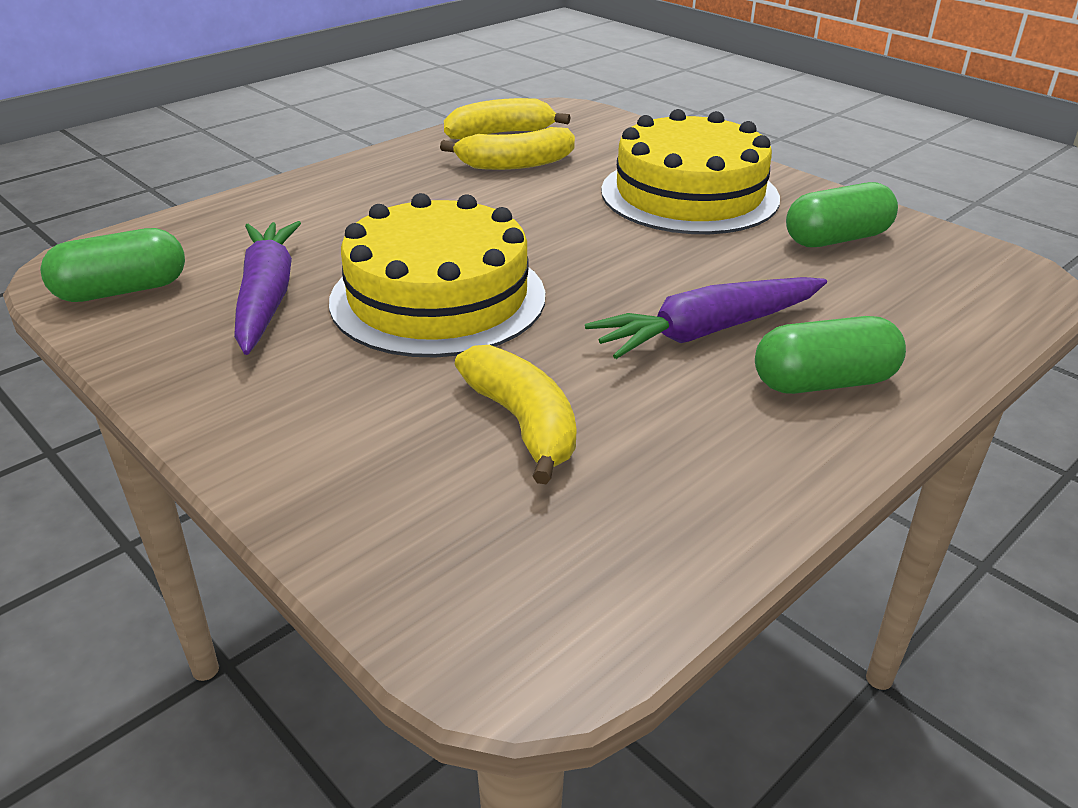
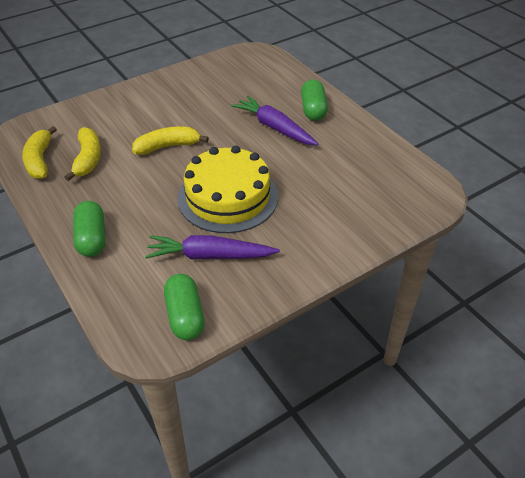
camera: 80 degrees left, 10 degrees up
yellow banana [455,345,577,484] -> yellow banana moved to [132,127,209,155]
purple carrot [585,277,827,359] -> purple carrot turned 150 degrees clockwise [231,95,318,146]
yellow cake [601,109,780,234] -> none
green capsule [786,182,898,247] -> green capsule moved to [73,201,105,257]

